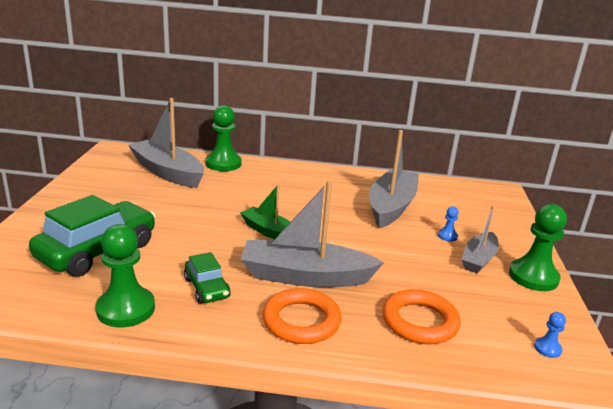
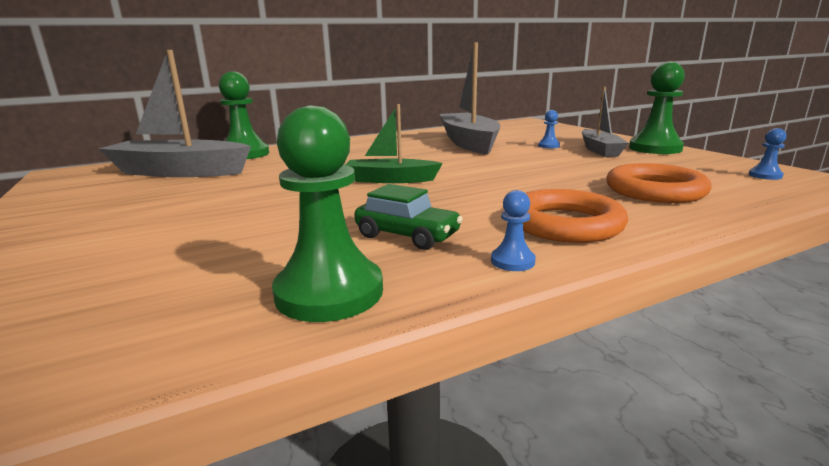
camera: 30 degrees left, 5 degrees down
green car [29,195,156,277] -> none
grey boat [241,181,384,288] -> none
none -> blue pawn [491,190,536,271]

